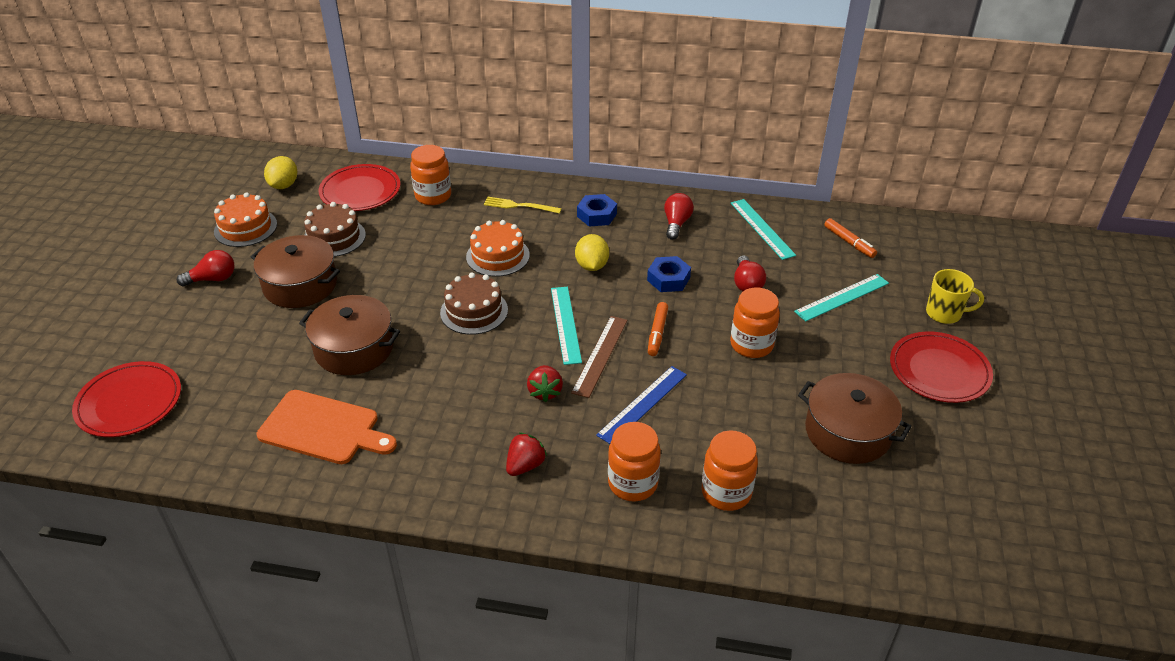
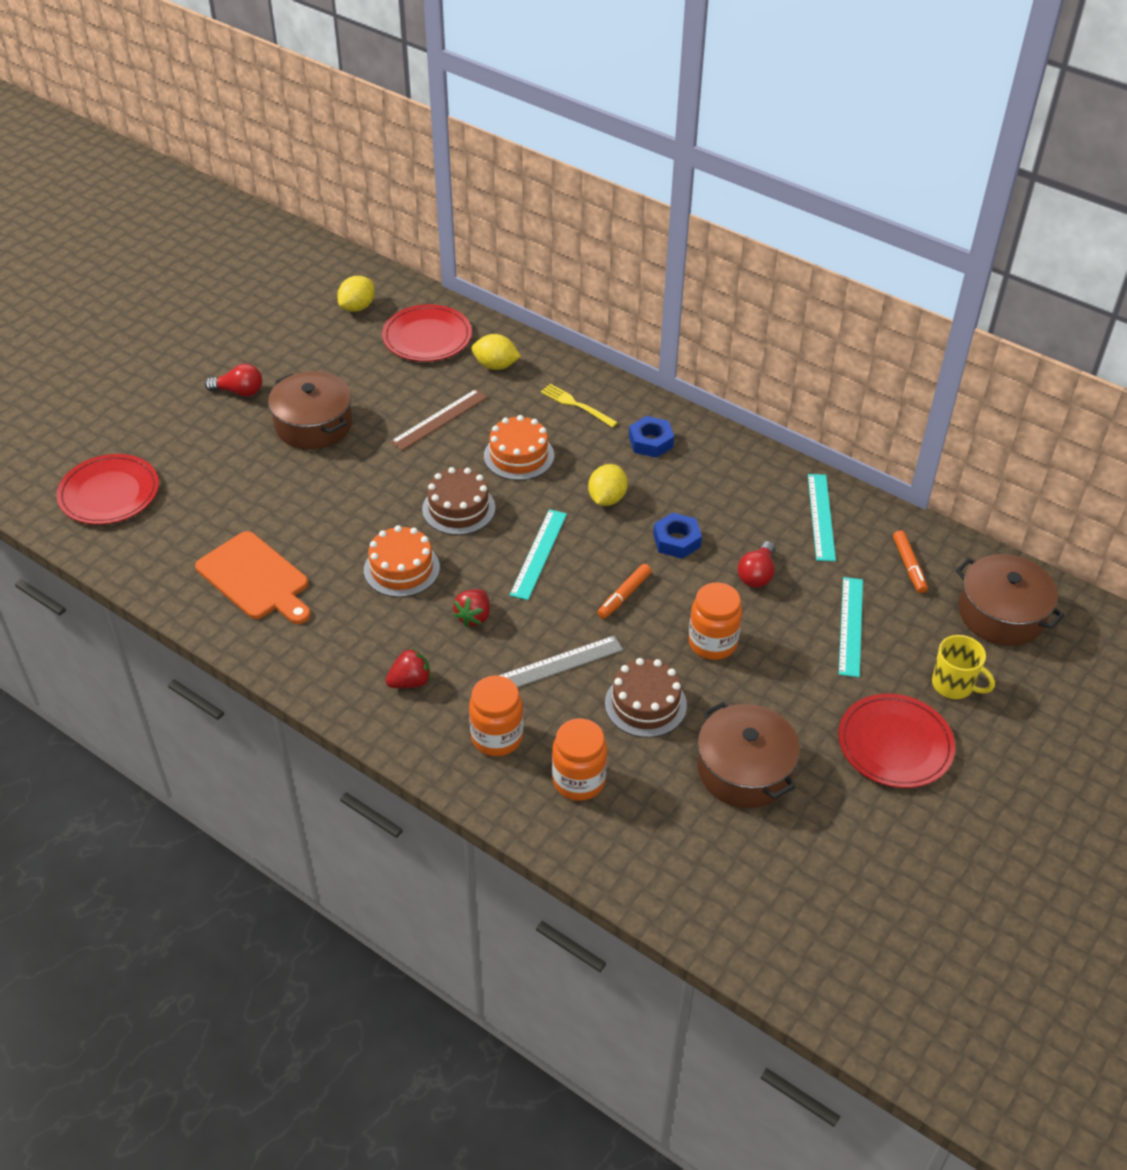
camera: 25 degrees right, 5 degrees up
orange cake [214,192,277,247] -> orange cake moved to [364,525,440,597]
brown pot [299,295,400,375] -> brown pot moved to [955,554,1065,646]
brown cake [304,202,366,257] -> brown cake moved to [605,658,687,738]
orange jar [410,145,451,205] -> yellow lemon [472,334,521,370]
brown ruler [571,316,628,398] -> brown ruler moved to [390,389,488,451]
blue ruler [596,366,687,444] -> grey ruler [499,636,623,688]
red light bulb [664,193,694,240] -> none
turquoise ruler [794,274,889,322] -> turquoise ruler turned 75 degrees counterclockwise [839,577,863,677]

